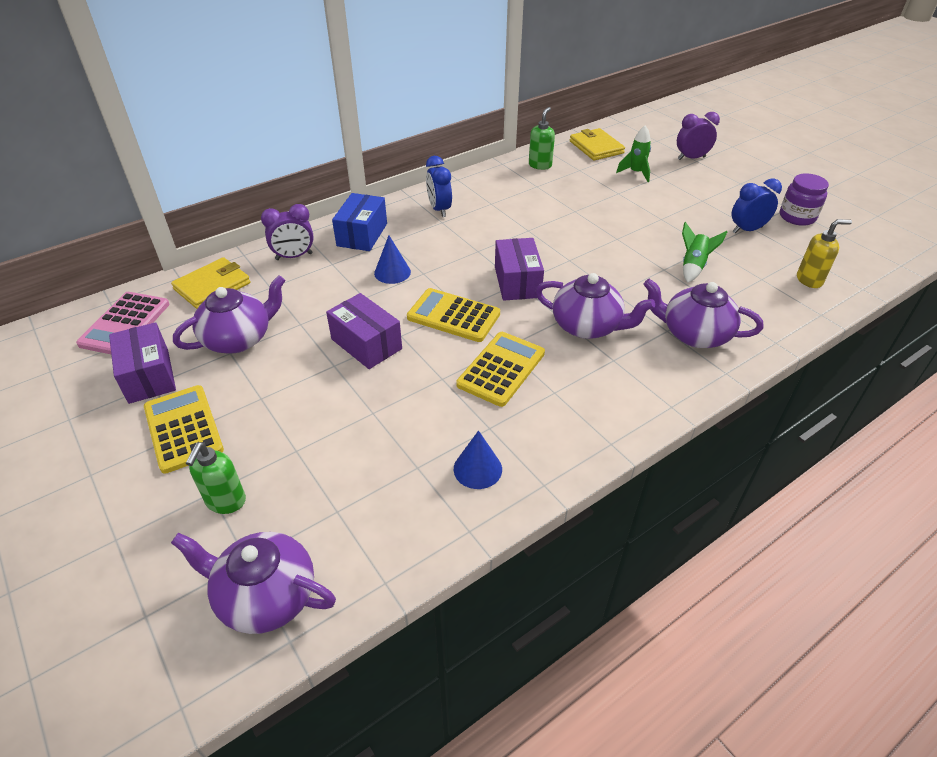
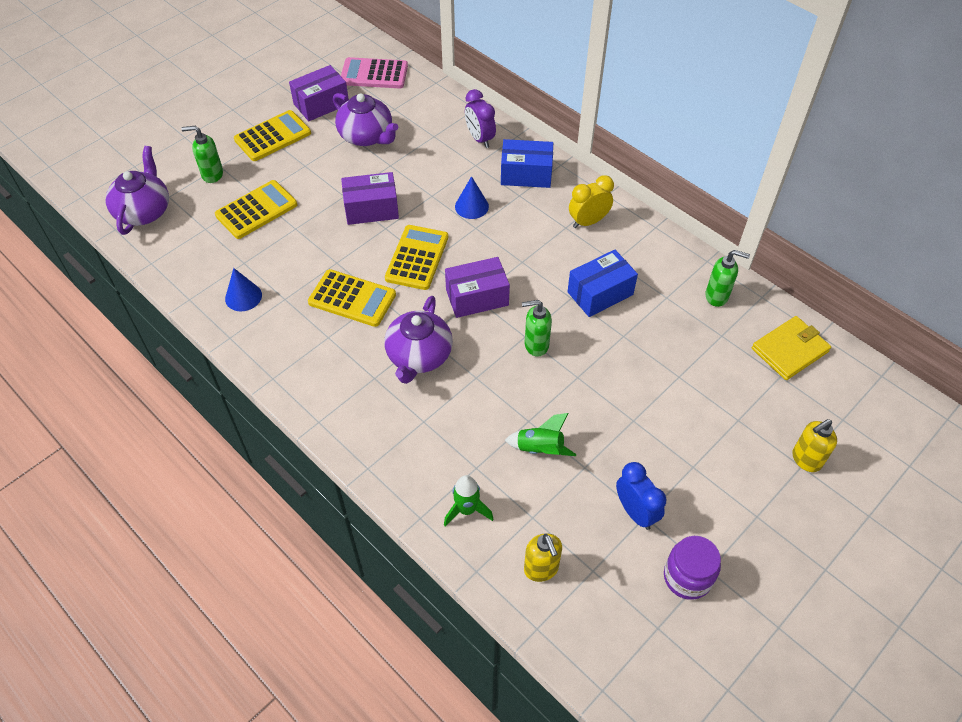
camera: 80 degrees right, 10 degrees up
yellow wallet [171,257,251,309] -> none
purple box [326,293,402,369] -> purple box turned 45 degrees clockwise [341,172,399,225]
blue clock [426,156,452,217] -> yellow clock [569,175,614,228]
green rocket [616,125,651,182] -> green rocket moved to [444,475,493,527]
purple teapot [643,279,763,348] -> none
purple clock [677,112,720,160] -> yellow soap dispenser [792,419,837,472]
none -> yellow calculator [215,180,297,239]
none -> green soap dispenser [522,300,552,357]
none -> blue box [567,250,638,317]

